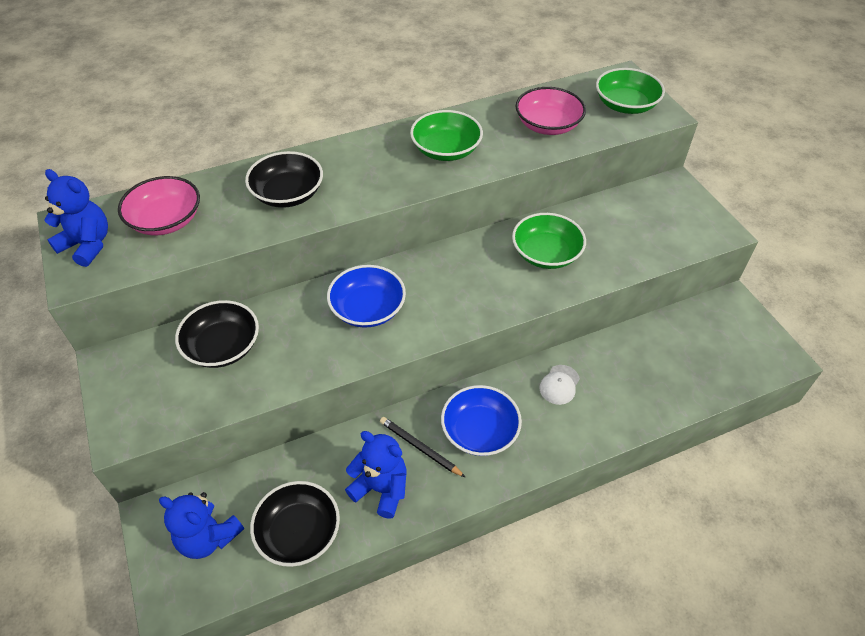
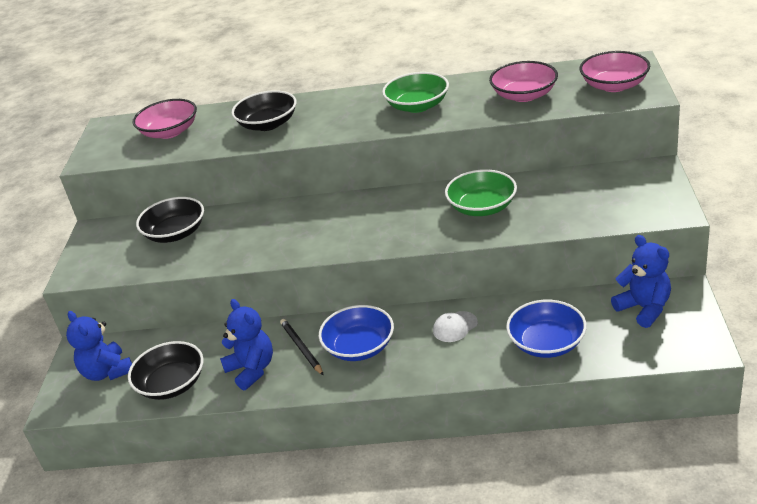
camera: 30 degrees right, 15 degrees down
blue teddy bear [44,169,108,267] -> blue teddy bear moved to [611,235,671,328]
blue bowl [327,265,406,328] -> blue bowl moved to [506,300,587,358]
green bowl [596,68,665,114] -> pink bowl [580,51,650,92]

